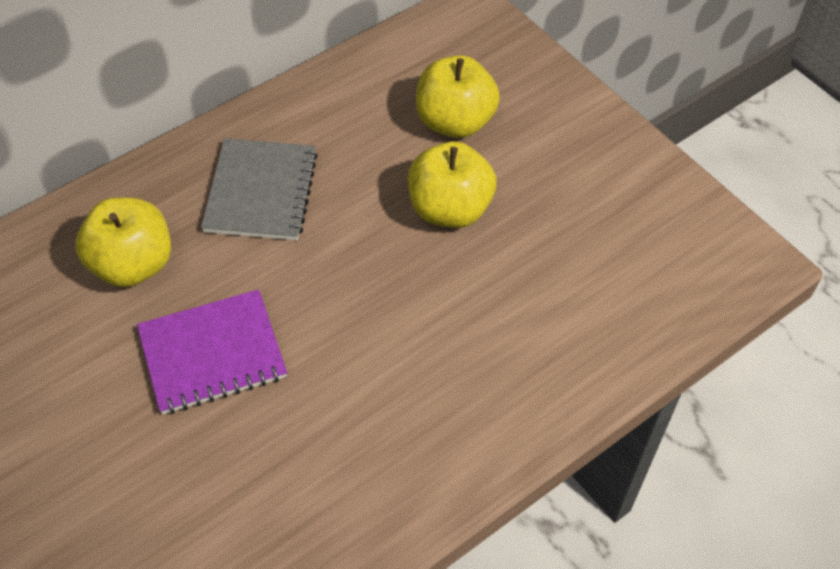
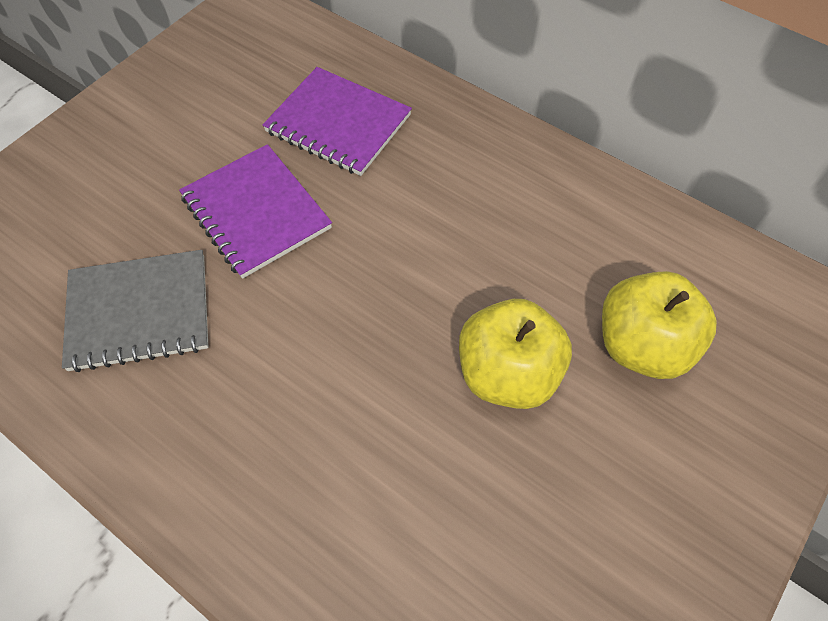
camera: 75 degrees right, 5 degrees up
yellow apple [75,197,171,287] -> purple notebook [263,67,412,176]
grey notebook [201,138,318,240] -> grey notebook moved to [62,250,208,372]

